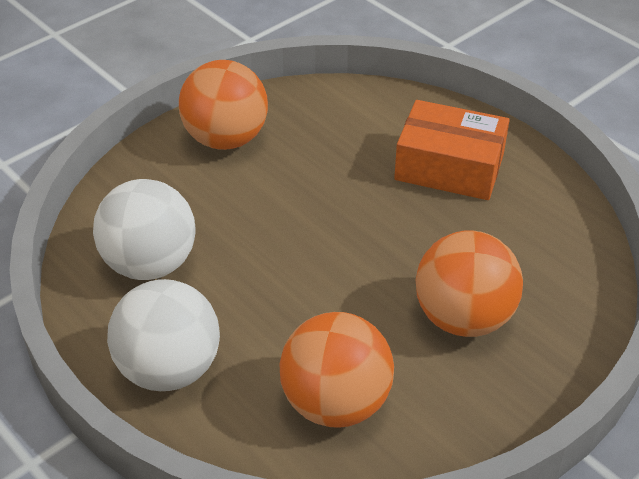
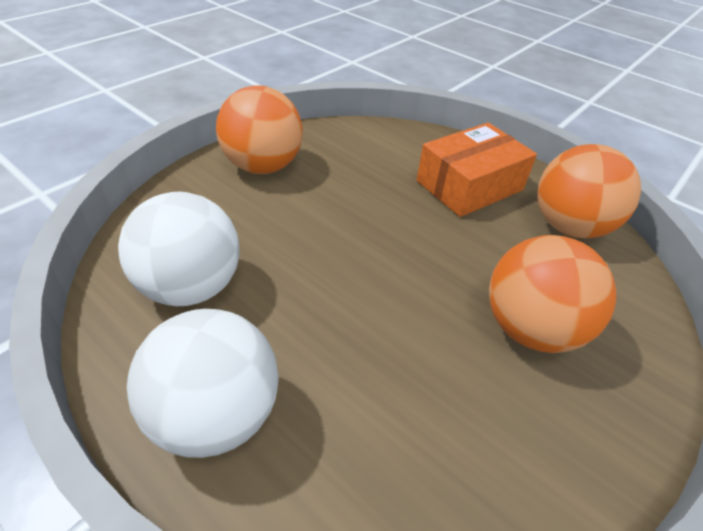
camera: 10 degrees left, 0 degrees up
orange ball [279,312,394,428] -> orange ball moved to [538,144,641,238]
orange box [394,100,510,200] -> orange box turned 45 degrees counterclockwise [417,123,537,217]

